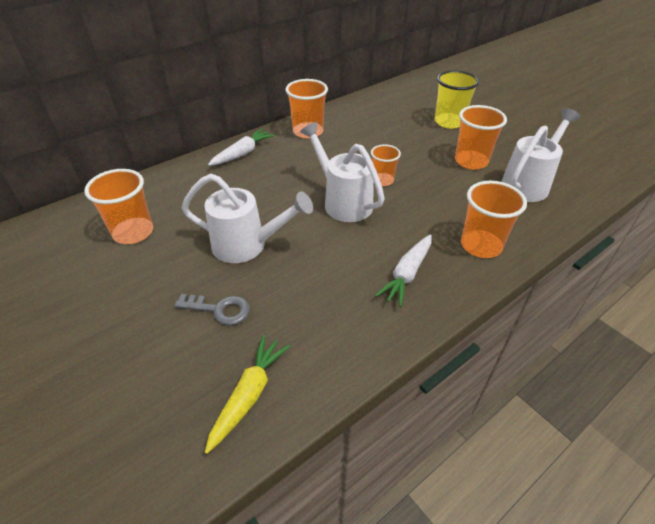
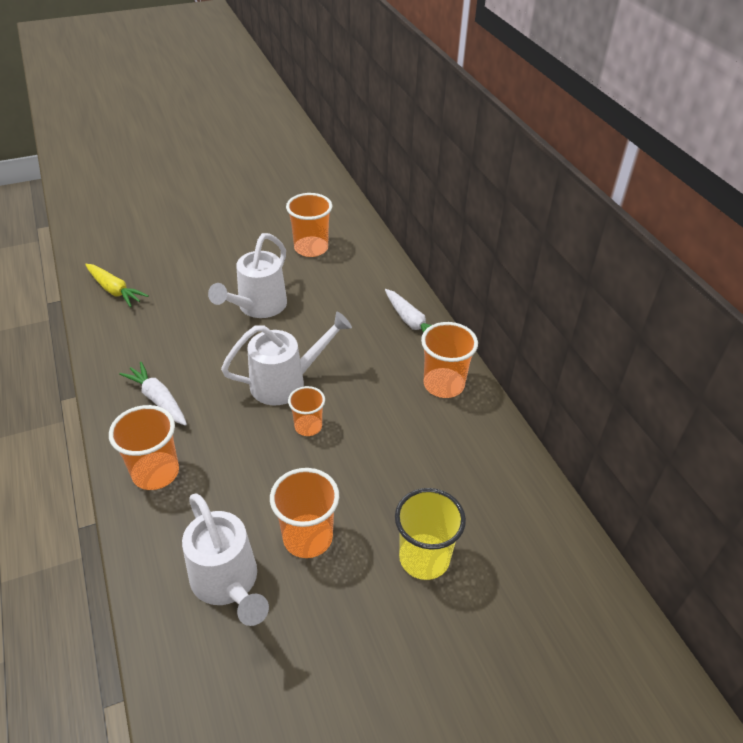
camera: 105 degrees right, 0 degrees up
grey key [174,294,250,325] -> none

